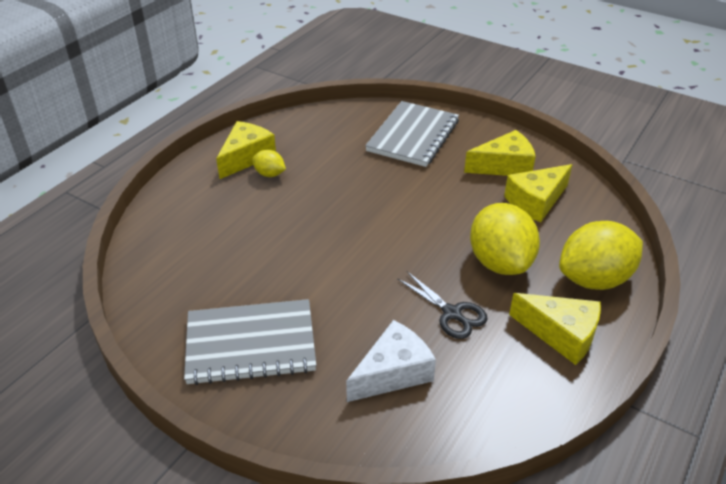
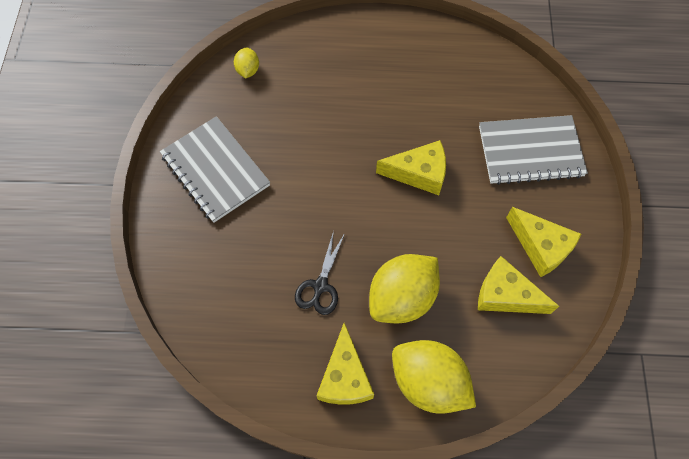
camera: 60 degrees right, 25 degrees up
yellow cheese [216,121,276,179] -> yellow cheese moved to [376,140,446,195]
yellow lemon [252,150,286,177] -> yellow lemon moved to [234,47,259,78]
white cheese [346,320,436,402] -> none

